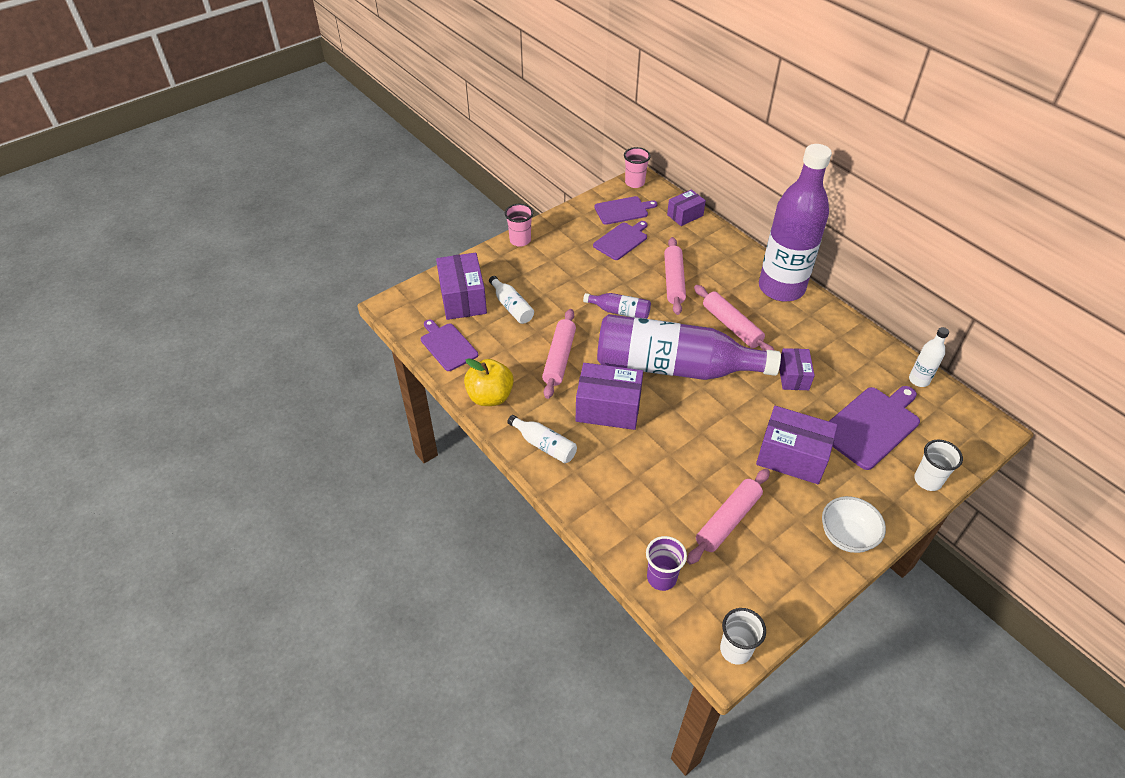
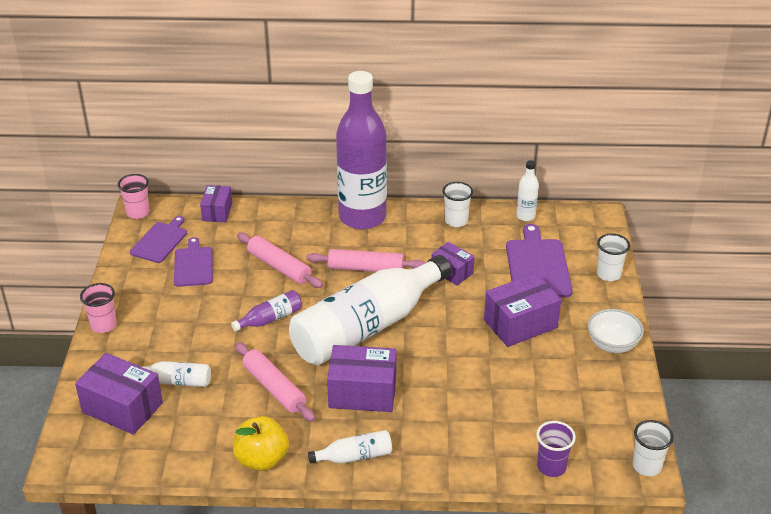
camera: 50 degrees left, 10 degrees down
purple cutting board [421,319,478,371] -> none
purple box [576,363,643,430] -> purple box turned 45 degrees clockwise [327,345,397,412]
purple bottle [597,314,781,380] -> white bottle [289,255,452,365]
pink rolling pin [687,469,770,565] -> none
none -> white cup [442,182,473,227]

